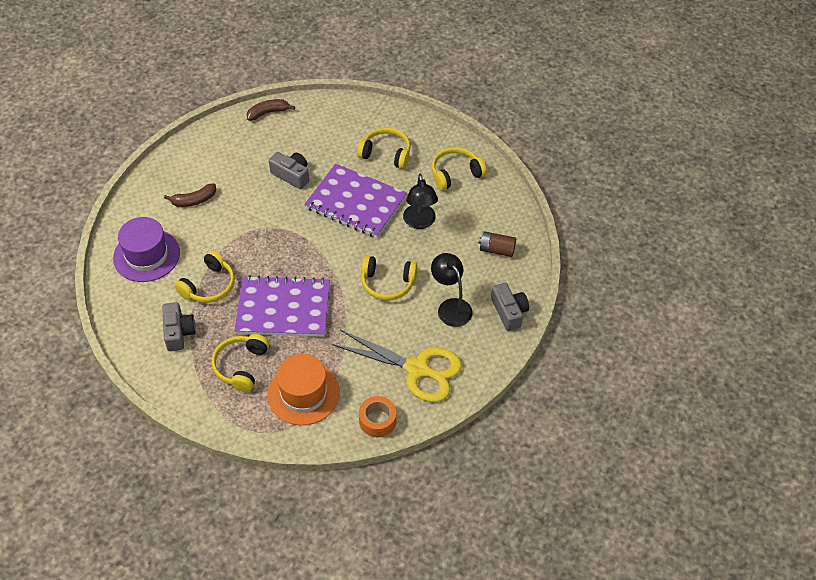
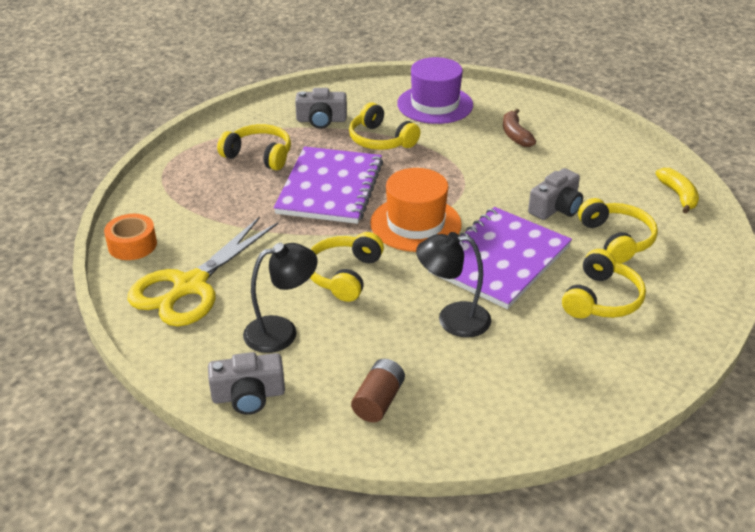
camera: 100 degrees right, 15 degrees down
brown banana [247,99,295,121] -> yellow banana [655,168,699,213]
orange hat [268,354,340,425] -> orange hat moved to [370,168,462,252]
yellow headphones [432,147,487,191] -> yellow headphones moved to [578,198,658,263]

